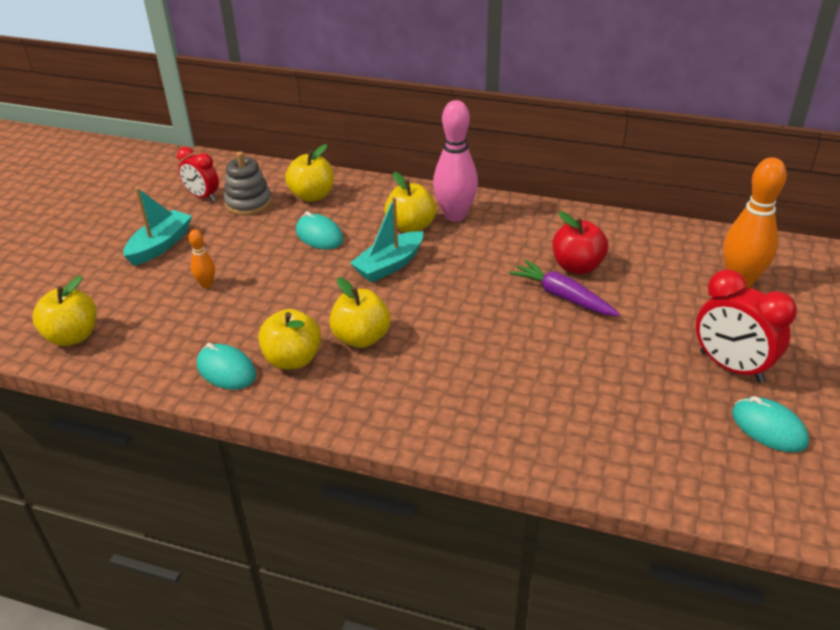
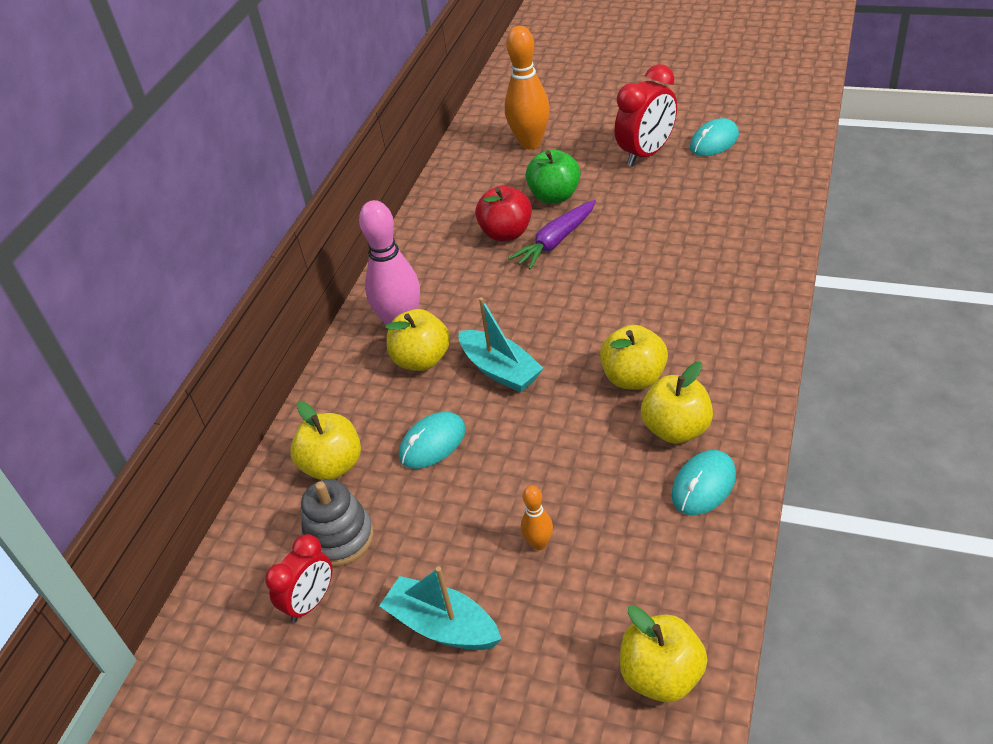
camera: 85 degrees left, 5 degrees up
none -> green apple [526,149,580,203]

